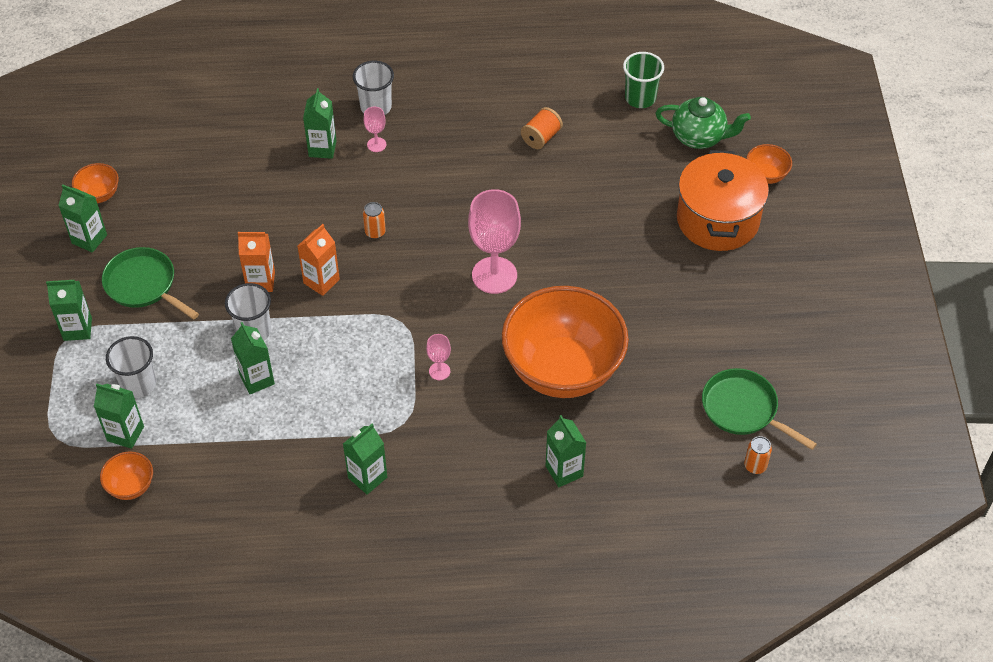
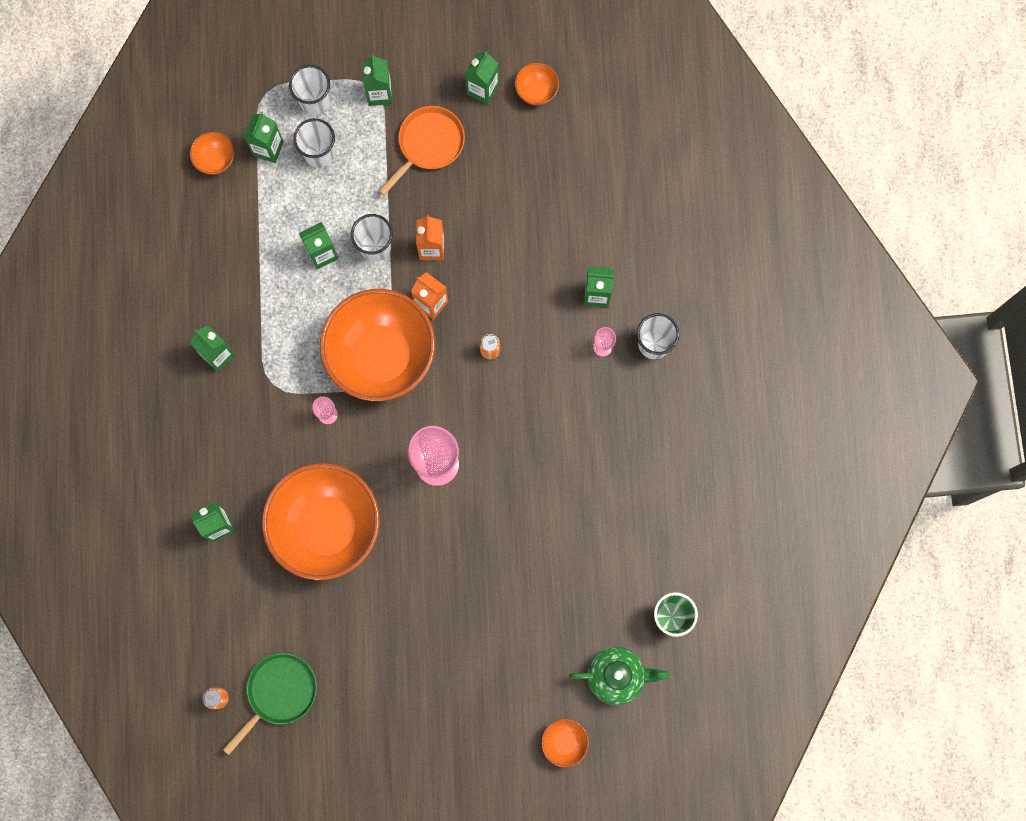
camera: 90 degrees right, 25 degrees up
green pan [102,247,199,319] -> orange pan [379,106,465,196]
orange spool [521,107,563,149] -> none
green teapot [655,97,751,149] -> green teapot turned 105 degrees counterclockwise [569,647,670,705]
orange pot [677,150,769,251] -> none
none -> white cup [289,65,330,115]
none -> orange bowl [320,289,435,401]

